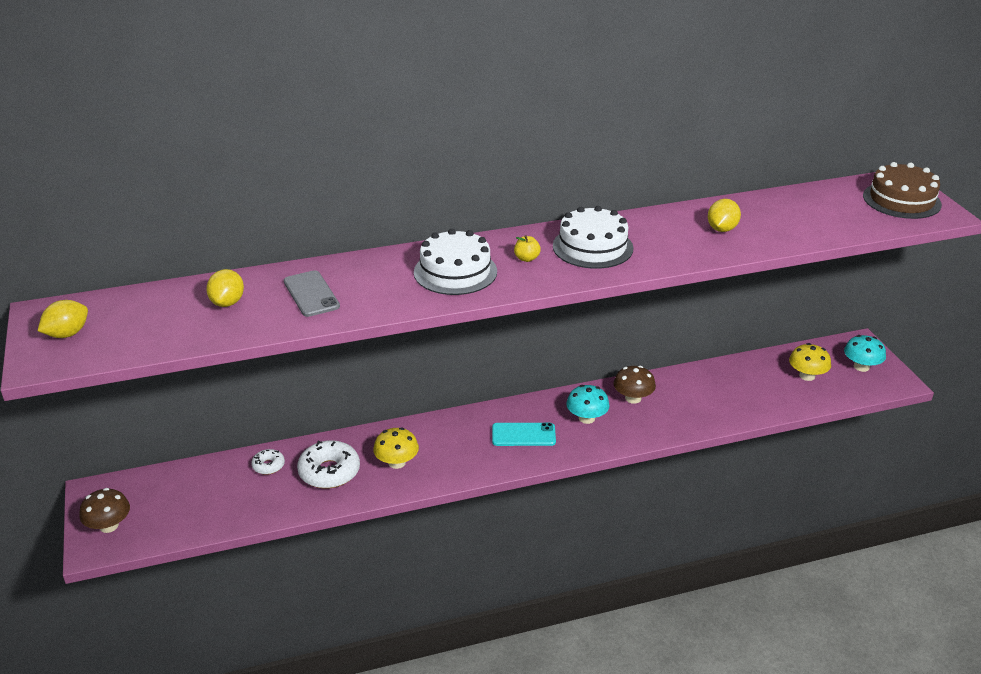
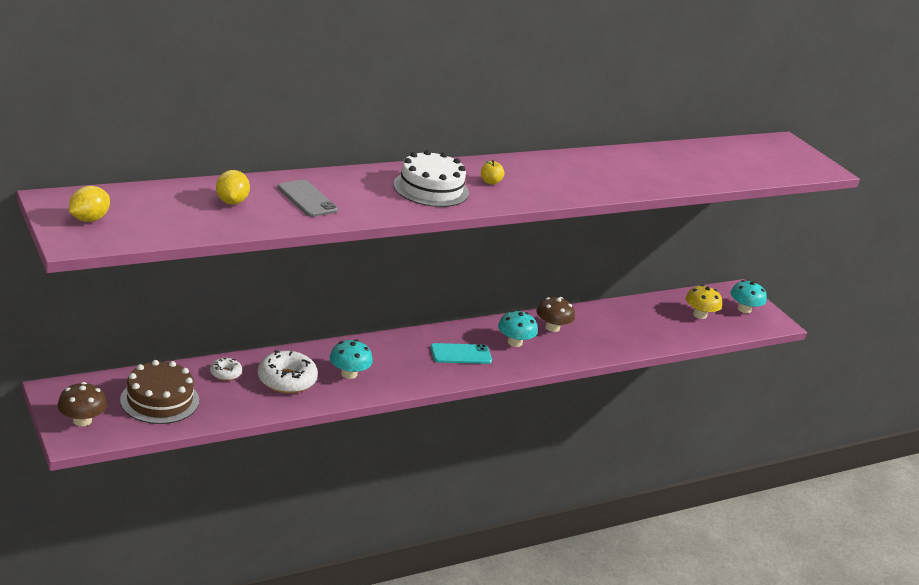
camera: 15 degrees left, 5 degrees down
yellow mushroom [373,427,419,469] -> turquoise mushroom [330,340,373,379]
white cake [553,206,634,269] -> none
yellow lemon [708,199,741,232] -> none
brown cake [863,162,942,219] -> brown cake moved to [120,360,199,424]

